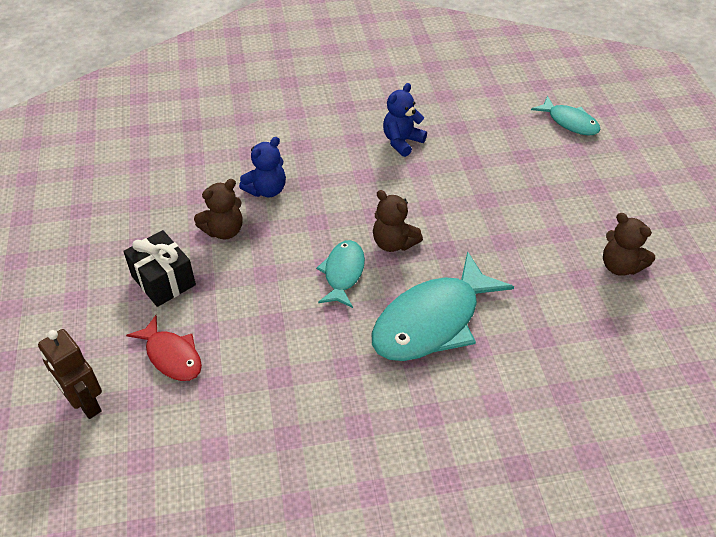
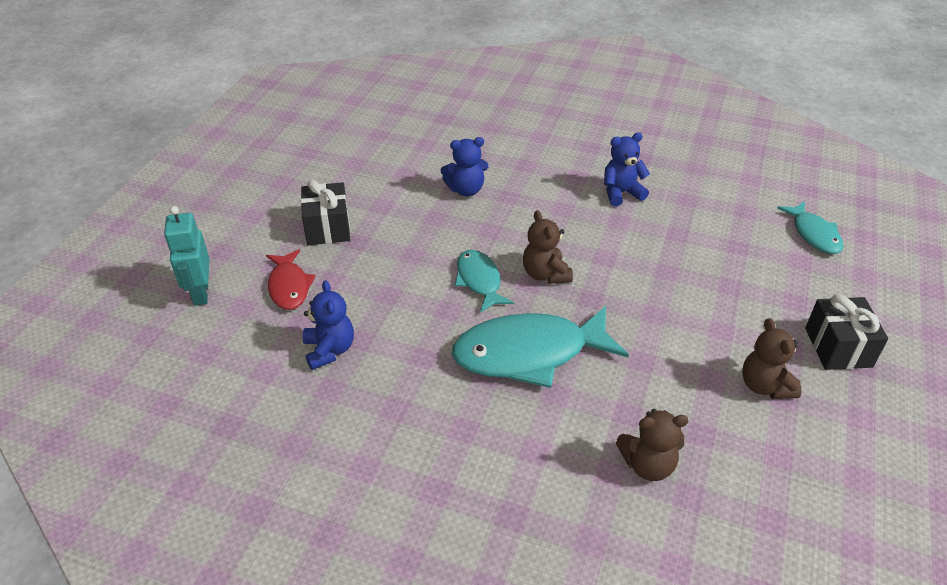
camera: 30 degrees right, 5 degrees down
brown robot [38,329,102,419] -> turquoise robot [164,206,209,306]
brown teddy bear [194,179,242,239] -> brown teddy bear moved to [616,409,689,481]
turquoise fish [316,240,365,308] -> turquoise fish turned 60 degrees counterclockwise [455,250,514,313]
none -> blue teddy bear [303,280,354,370]
none -> black gift [805,294,888,370]

